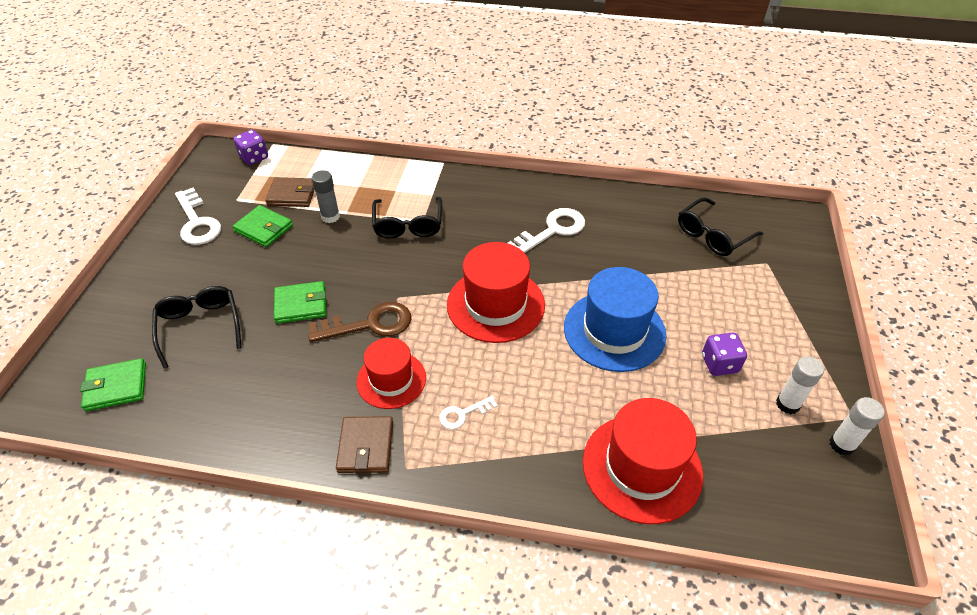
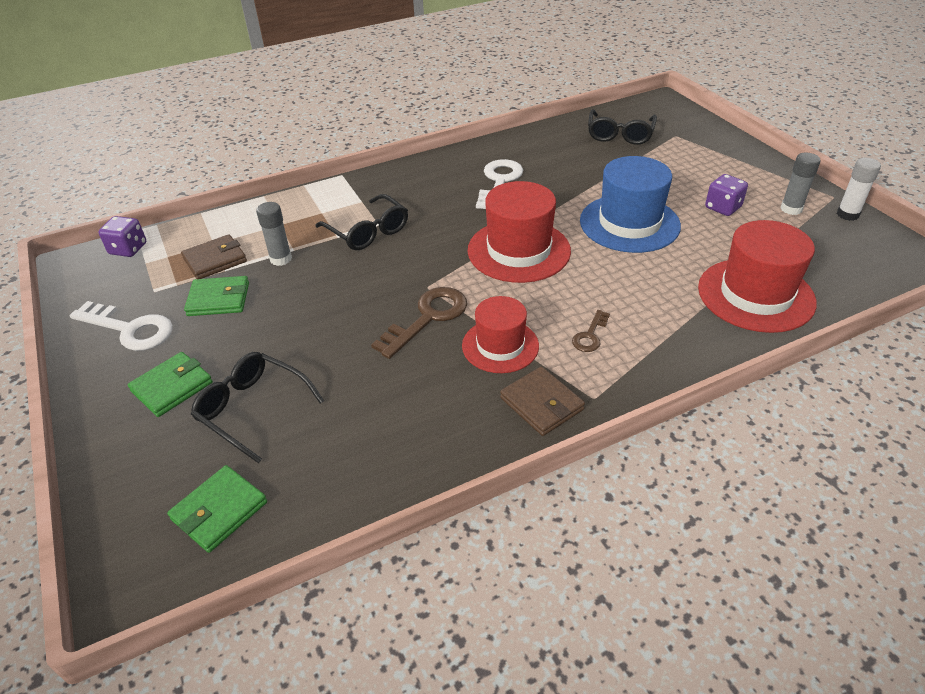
camera: 35 degrees left, 5 degrees down
green wallet [274,281,326,324] -> green wallet moved to [128,352,213,417]
white key [439,396,498,429] -> brown key [572,310,610,352]
white glue stick [776,356,824,414] -> grey glue stick [781,153,821,215]

